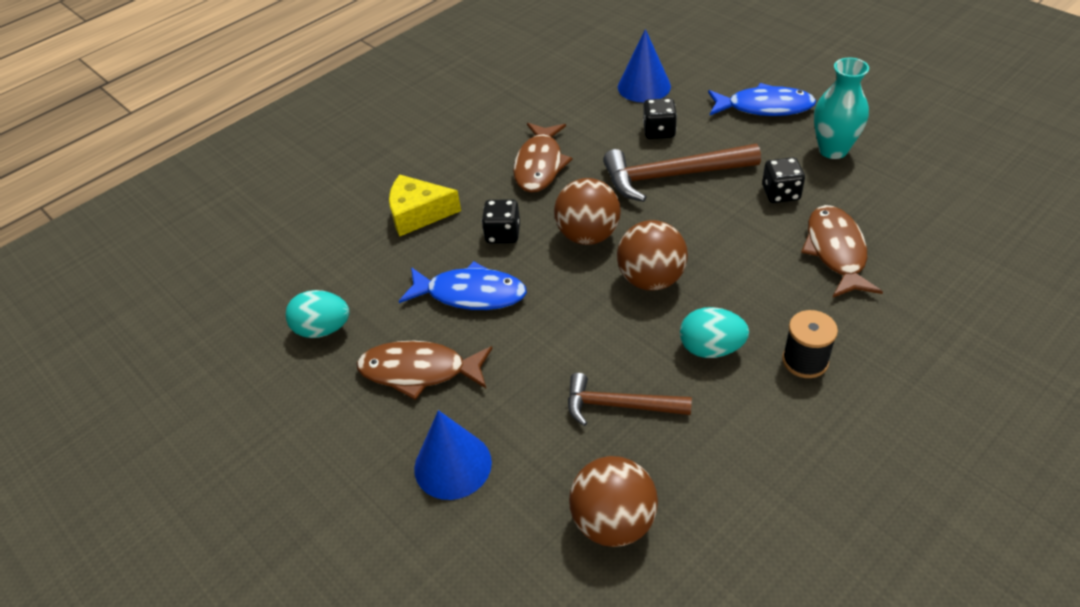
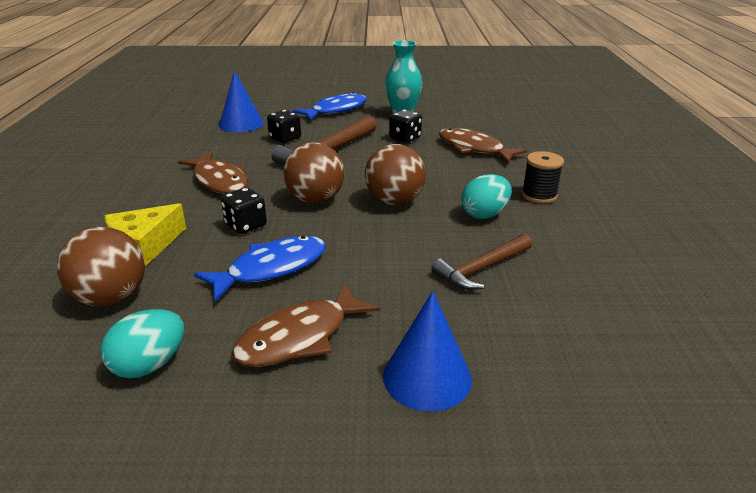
camera: 50 degrees left, 15 degrees down
brown ball [569,456,658,547] -> brown ball moved to [57,227,145,307]

